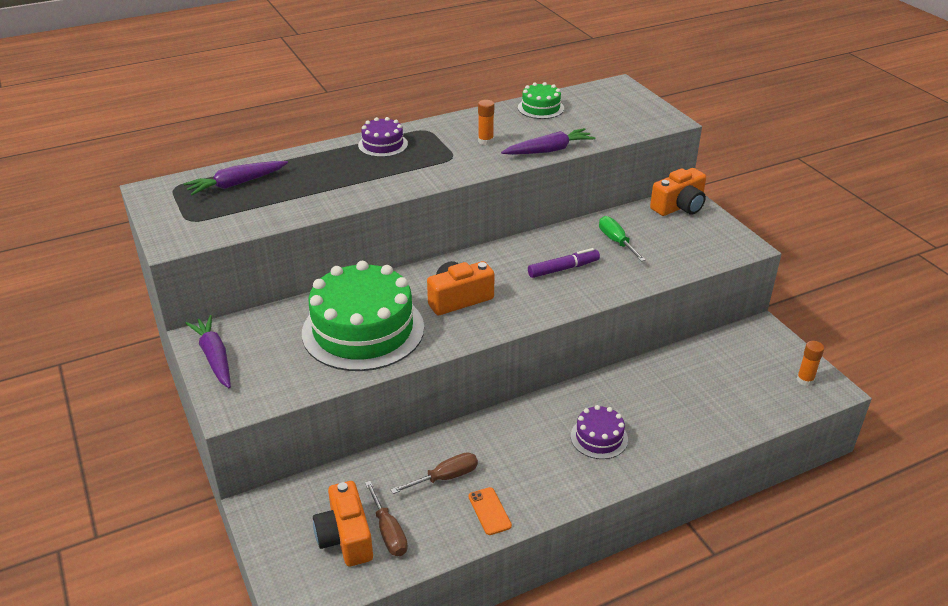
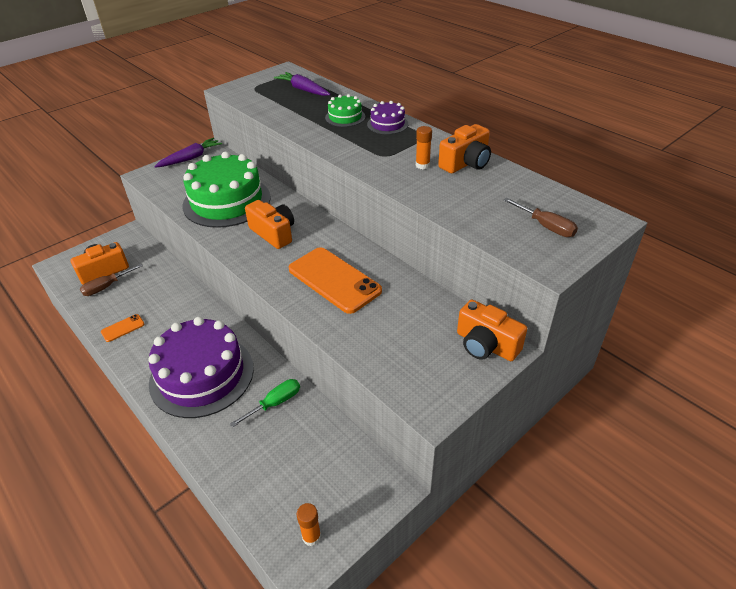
camera: 75 degrees right, 5 degrees up
brown screwdriver [390,452,478,494] -> brown screwdriver moved to [504,198,578,237]
purple carrot [501,128,596,155] -> none
green cake [518,82,564,119] -> green cake moved to [325,94,365,127]
purple marker [528,248,600,278] -> orange phone [289,247,382,314]
purple cake [571,405,628,459] -> purple cake [148,317,254,418], size x2.14
green screwdriver [599,216,646,262] -> green screwdriver moved to [230,379,300,428]
none -> orange camera [438,124,491,173]

